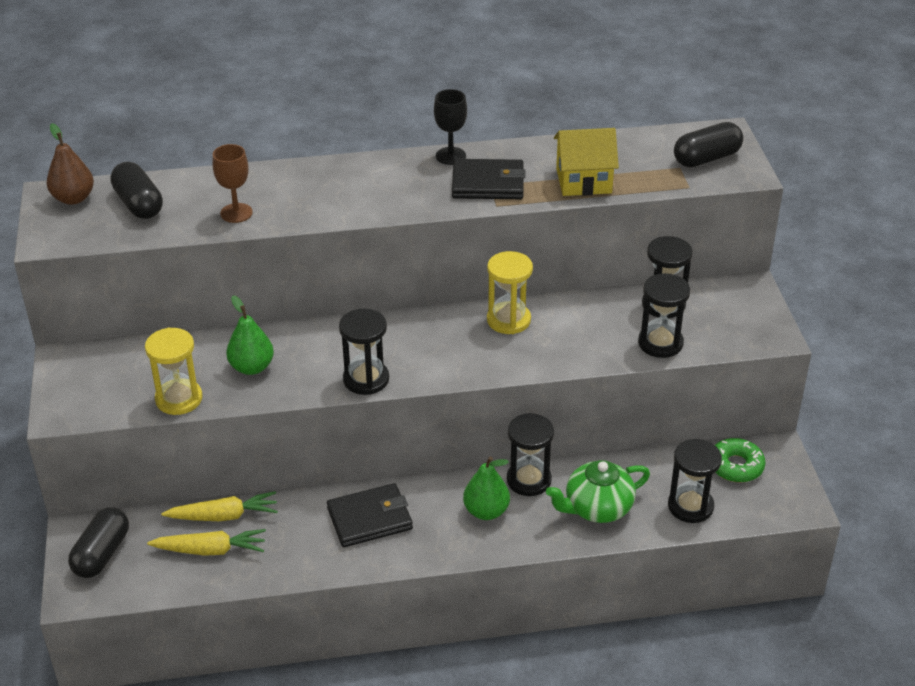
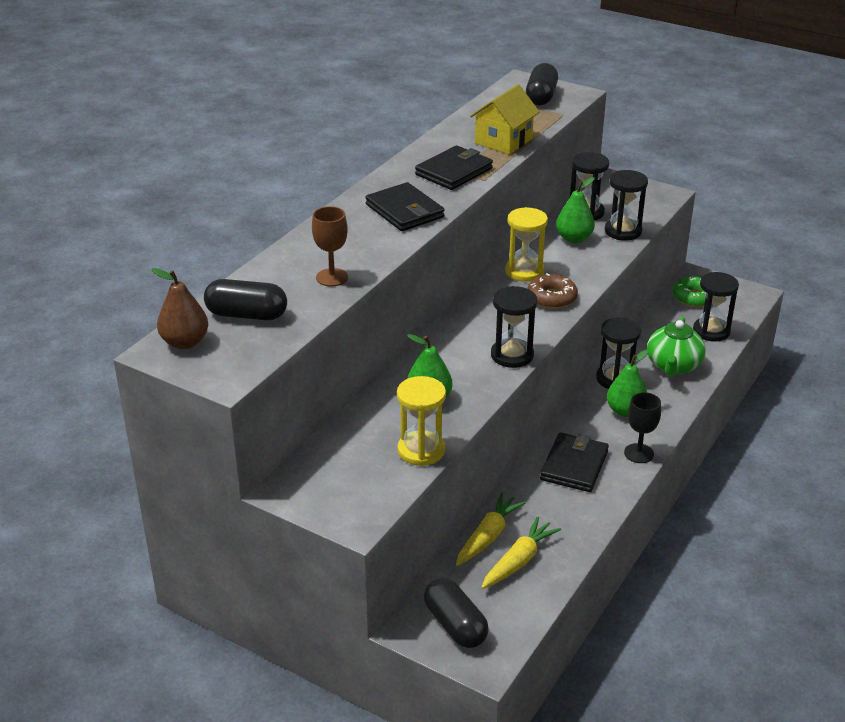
camera: 50 degrees left, 5 degrees down
black goblet [434,89,467,165] -> black goblet moved to [624,392,661,463]
none -> black wallet [365,182,445,231]
none -> brown donut [527,273,578,309]
none -> green pear [556,177,595,243]

